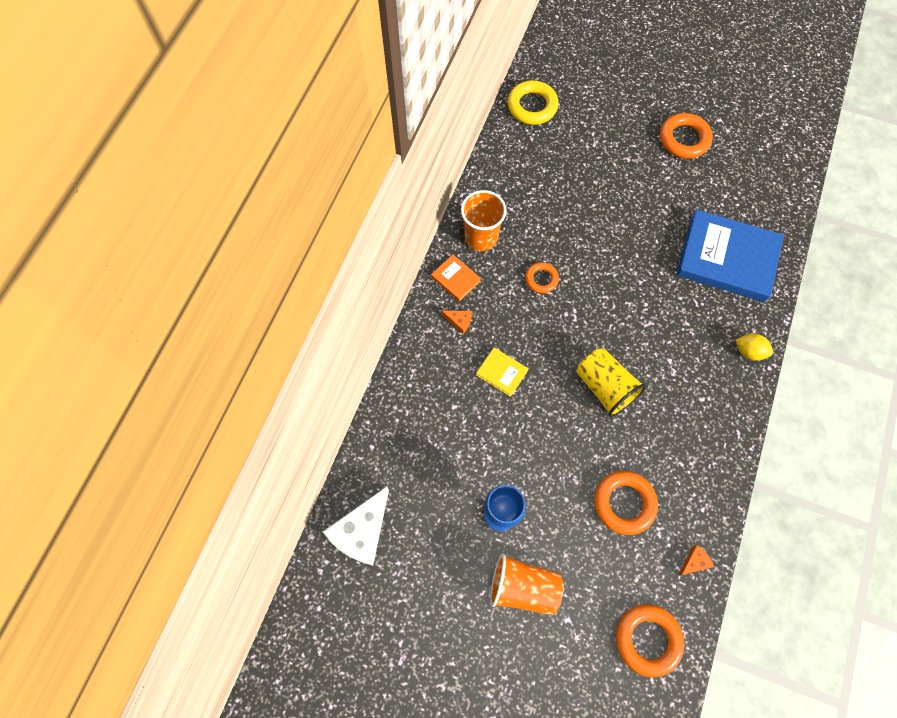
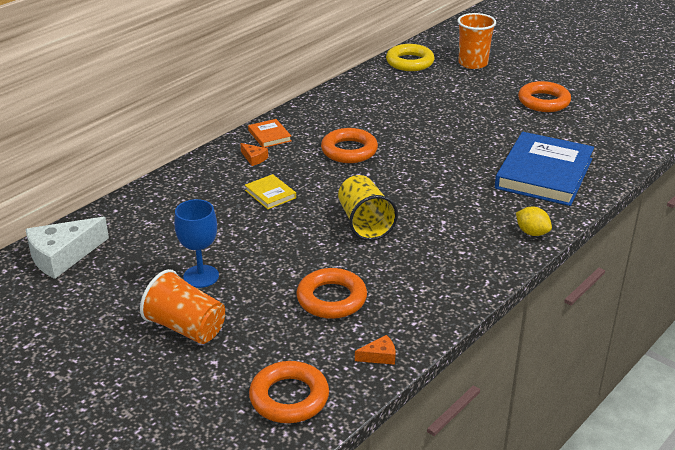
camera: 20 degrees right, 35 degrees down
orange cup [461,190,507,251] -> orange cup moved to [457,13,496,69]
orange ring [525,262,559,293] -> orange ring [321,128,378,163], size x1.67
blue book [676,209,784,302] -> blue book turned 75 degrees clockwise [495,132,594,206]

